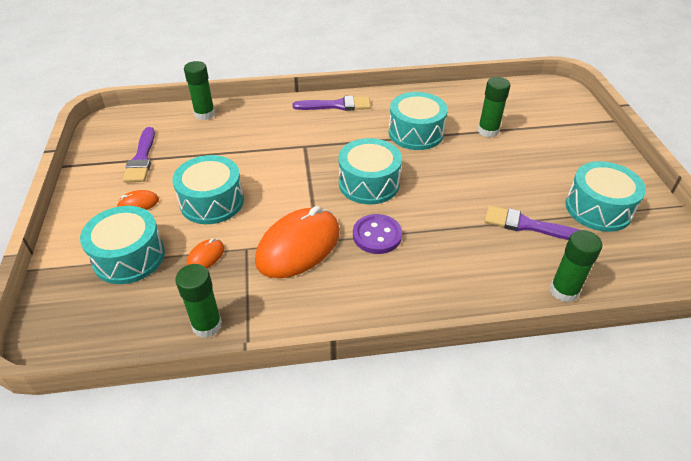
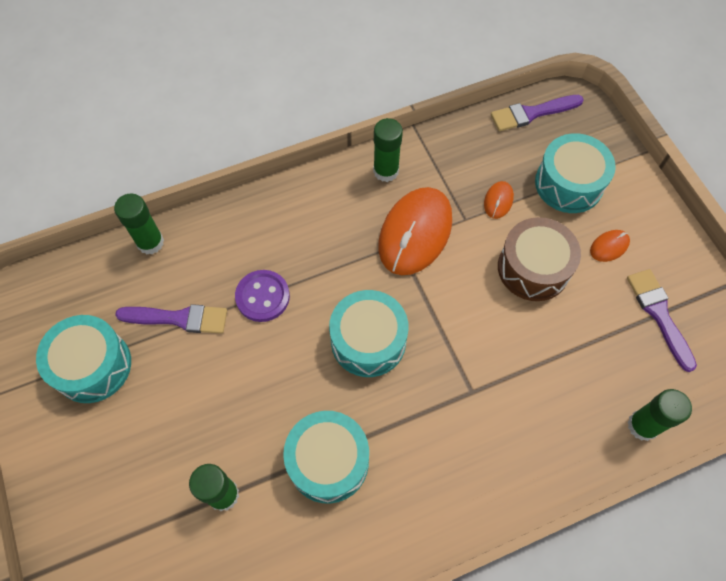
camera: 165 degrees right, 20 degrees up
turquoise drum [172,155,244,224] -> brown drum [498,217,581,301]
green glue stick [176,264,222,338] -> green glue stick moved to [373,118,403,182]
purple brush [293,96,371,111] -> purple brush moved to [491,95,584,131]
purple button [353,214,402,254] -> purple button moved to [235,270,290,322]

